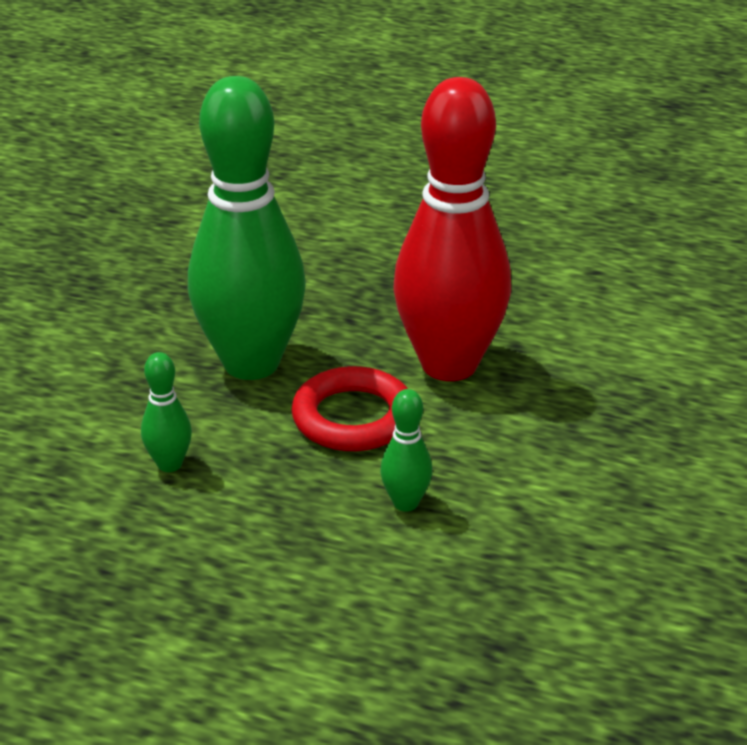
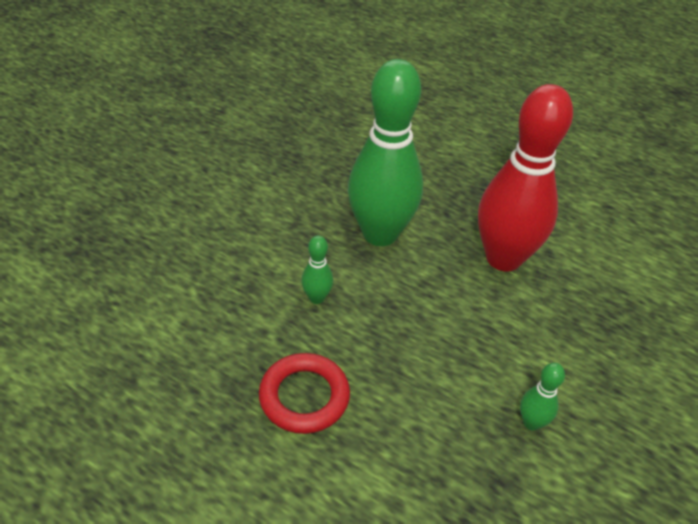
camera: 10 degrees right, 10 degrees up
red ring [291,366,408,451] -> red ring moved to [259,353,350,434]
green bowling pin [380,389,433,512] -> green bowling pin moved to [520,363,565,431]

